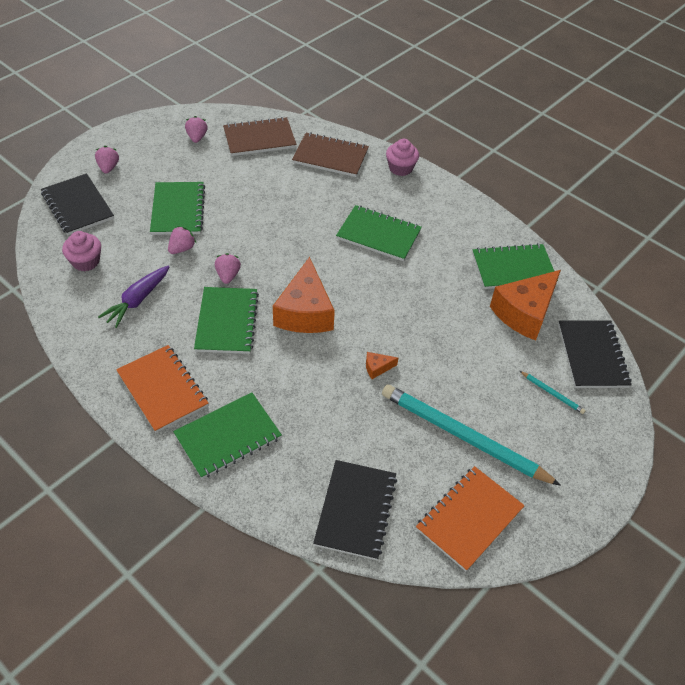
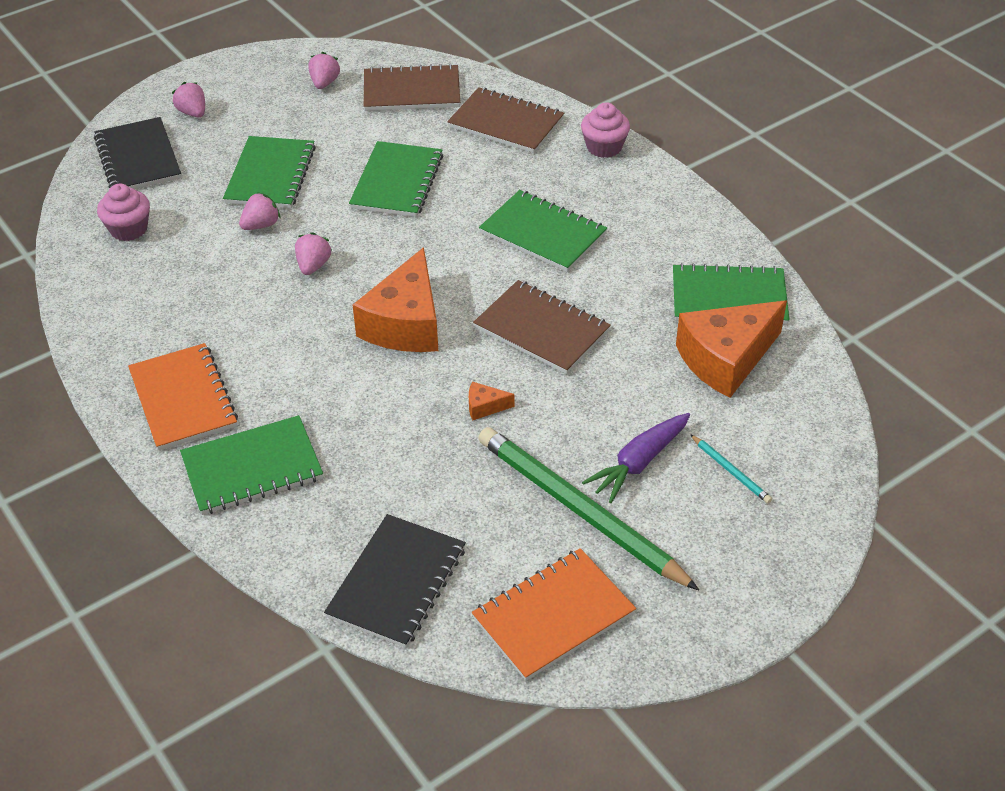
camera: 15 degrees right, 5 degrees down
pink strawberry [95,146,119,173] -> pink strawberry turned 45 degrees counterclockwise [172,82,205,117]
purple carrot [98,265,170,328] -> purple carrot moved to [582,413,690,503]
green notebook [194,287,259,354] -> green notebook moved to [349,141,443,217]
turquoise pencil [382,384,561,486] -> green pencil [478,427,699,590]
black notebook [558,320,632,388] -> none
none -> brown notebook [473,280,611,374]

